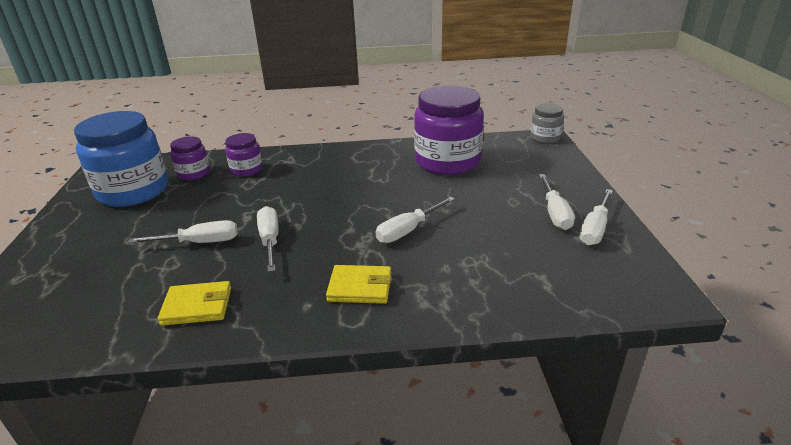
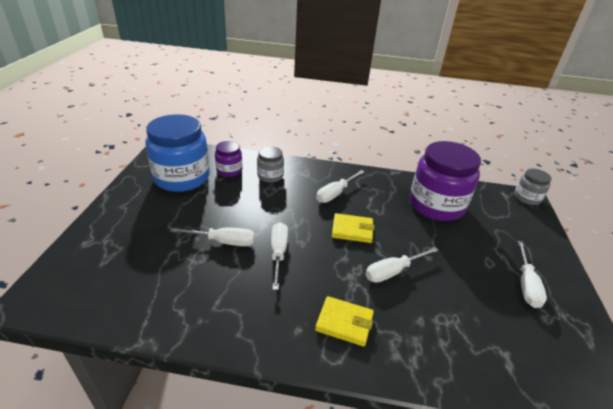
camera: 10 degrees right, 5 degrees up
yellow wallet [158,281,231,326] -> yellow wallet moved to [332,213,374,243]
purple jar [225,133,263,177] -> grey jar [257,146,284,183]
white screwdriver [579,189,613,245] -> white screwdriver moved to [316,170,365,203]

